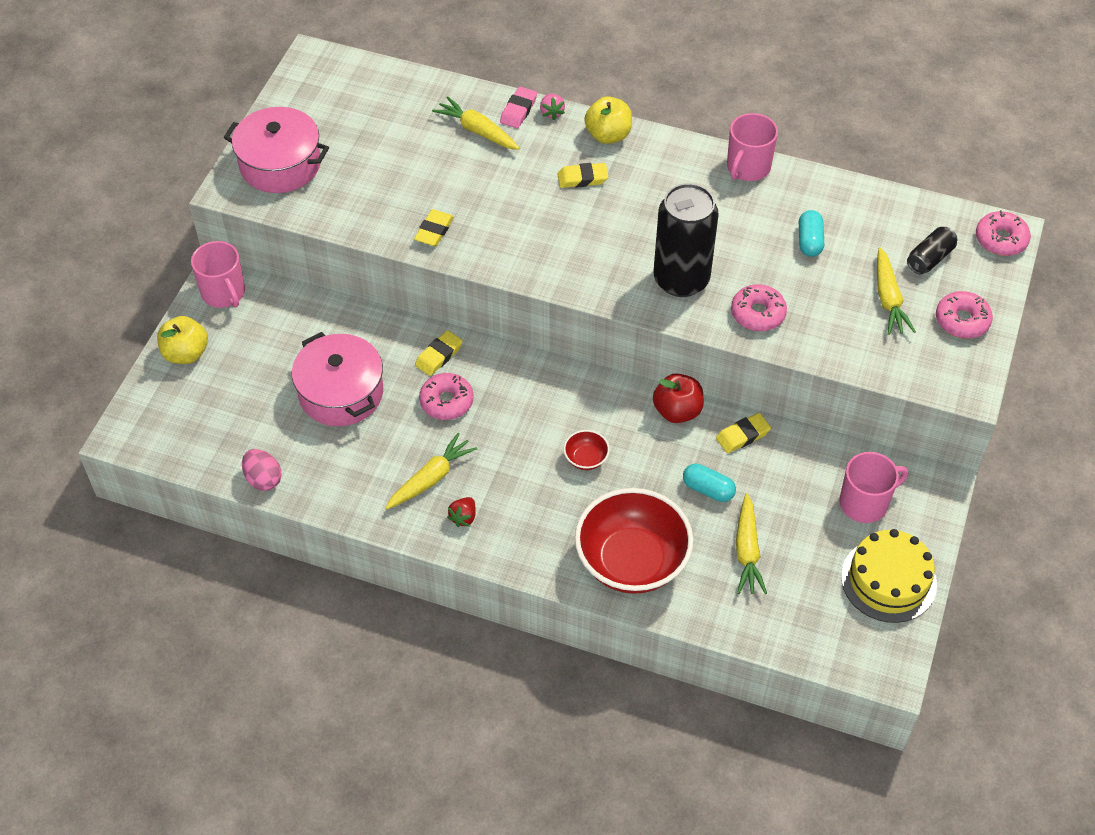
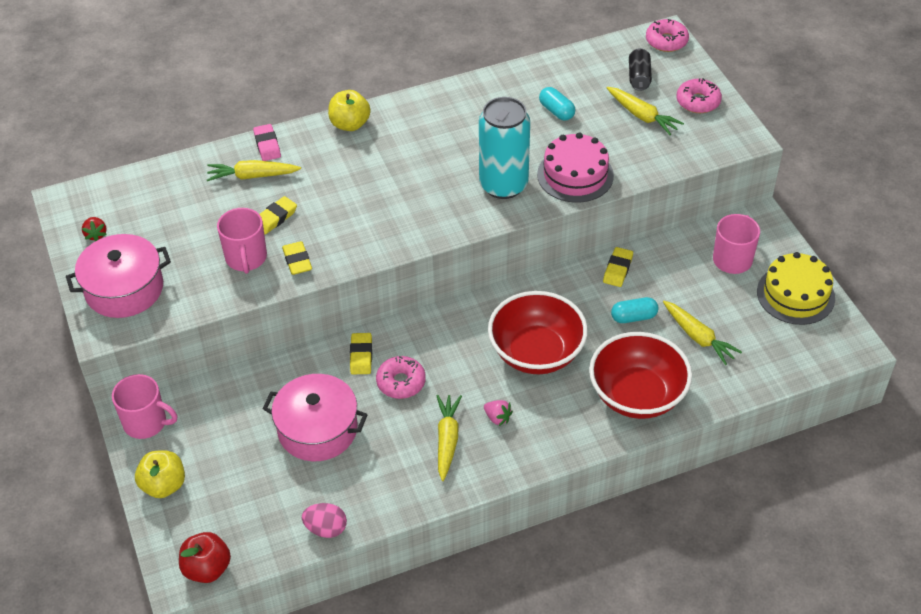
camera: 40 degrees left, 5 degrees down
red strawberry [447,497,476,527] -> red strawberry moved to [82,217,107,241]
pink strawberry [540,94,565,120] -> pink strawberry moved to [484,400,513,426]
yellow eraser [558,163,608,188] -> yellow eraser moved to [260,196,297,234]
red bowl [563,430,610,470] -> red bowl [488,291,588,374], size x2.42
red apple [653,373,704,423] -> red apple moved to [179,532,231,583]
black can [654,183,719,297] -> turquoise can [479,97,530,199]
pink mug [727,113,778,181] -> pink mug moved to [217,208,267,274]
pink donut [731,284,787,331] -> pink cake [537,133,614,203]

